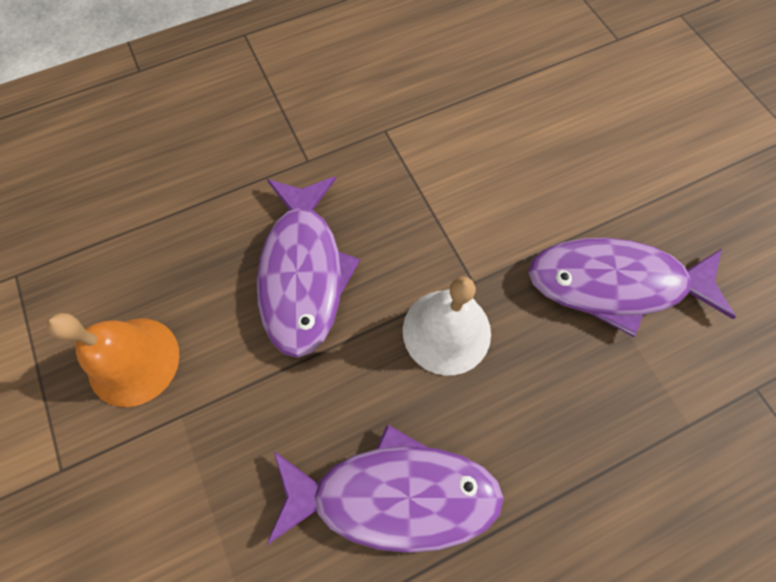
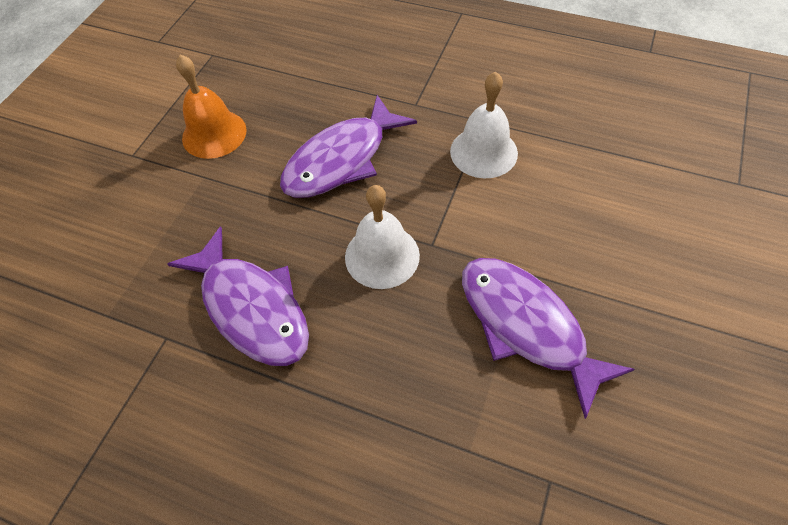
camera: 50 degrees right, 10 degrees down
none -> white bell [450,71,518,178]

